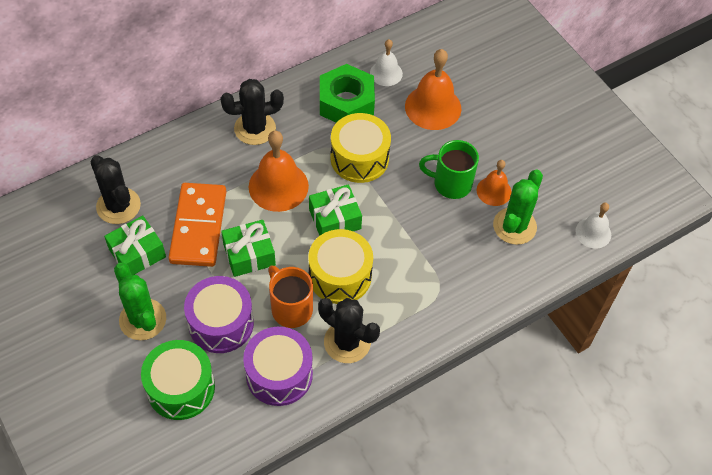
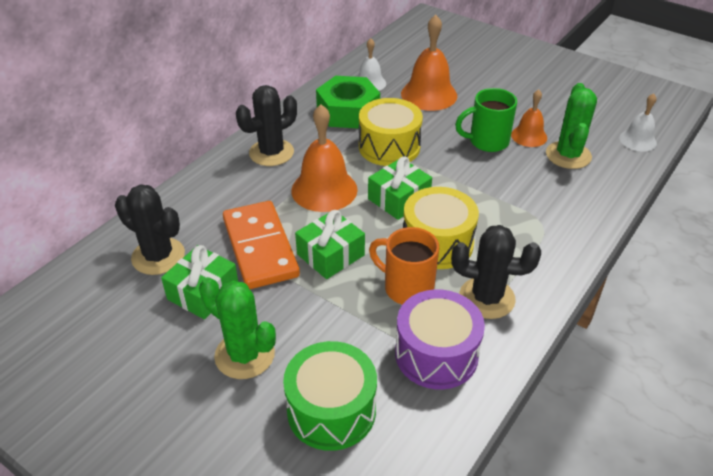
camera: 20 degrees left, 15 degrees down
purple drum [184,276,254,353] -> none

